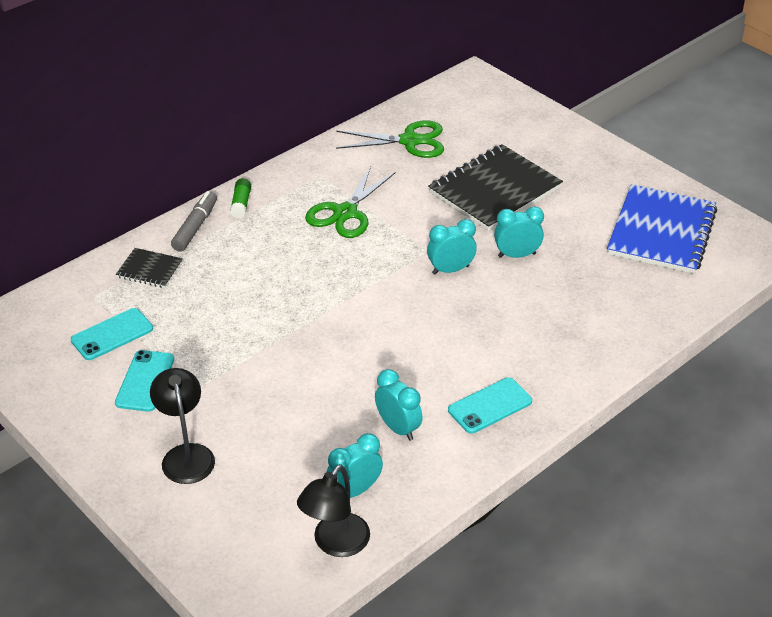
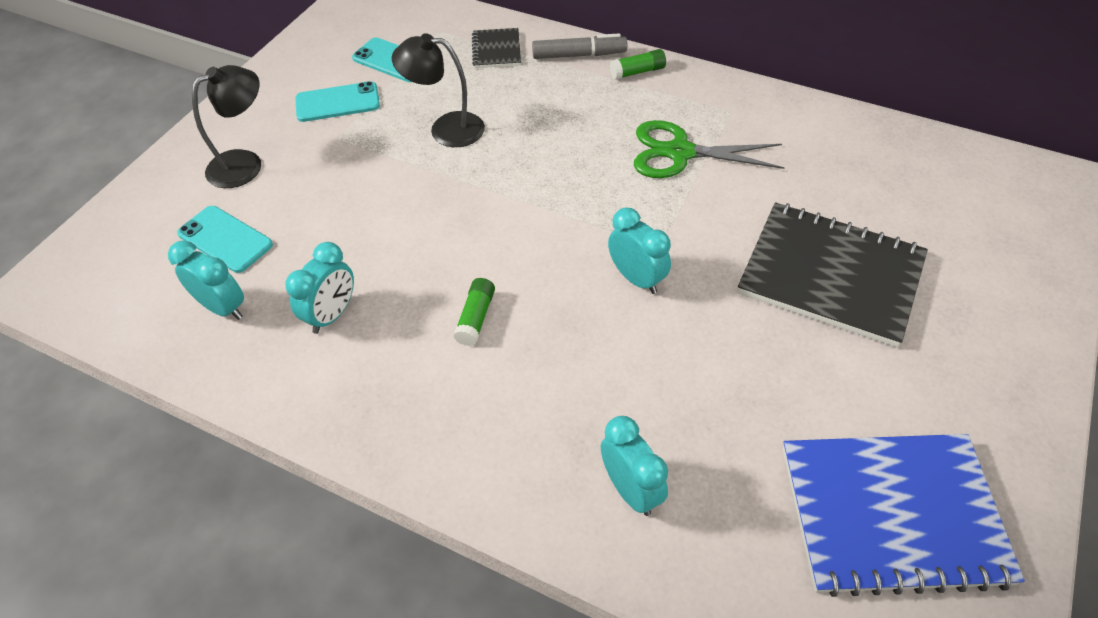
camera: 70 degrees right, 10 degrees up
black lamp [297,464,370,557] -> black lamp moved to [392,33,485,147]
green scissors [336,120,444,158] -> none
turquoise phone [448,378,532,434] -> turquoise phone moved to [177,206,273,273]
turquoise clock [494,206,544,258] -> turquoise clock moved to [601,416,668,516]
none -> green glue stick [453,278,495,346]

